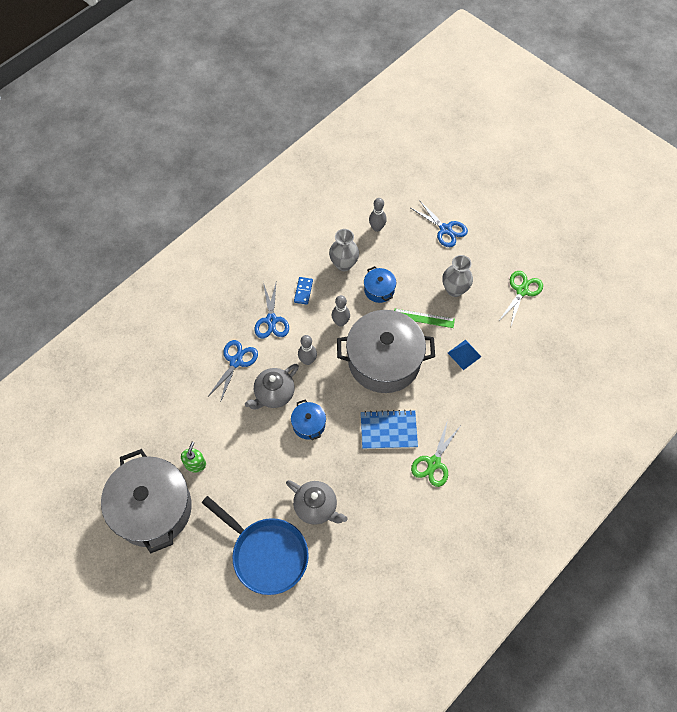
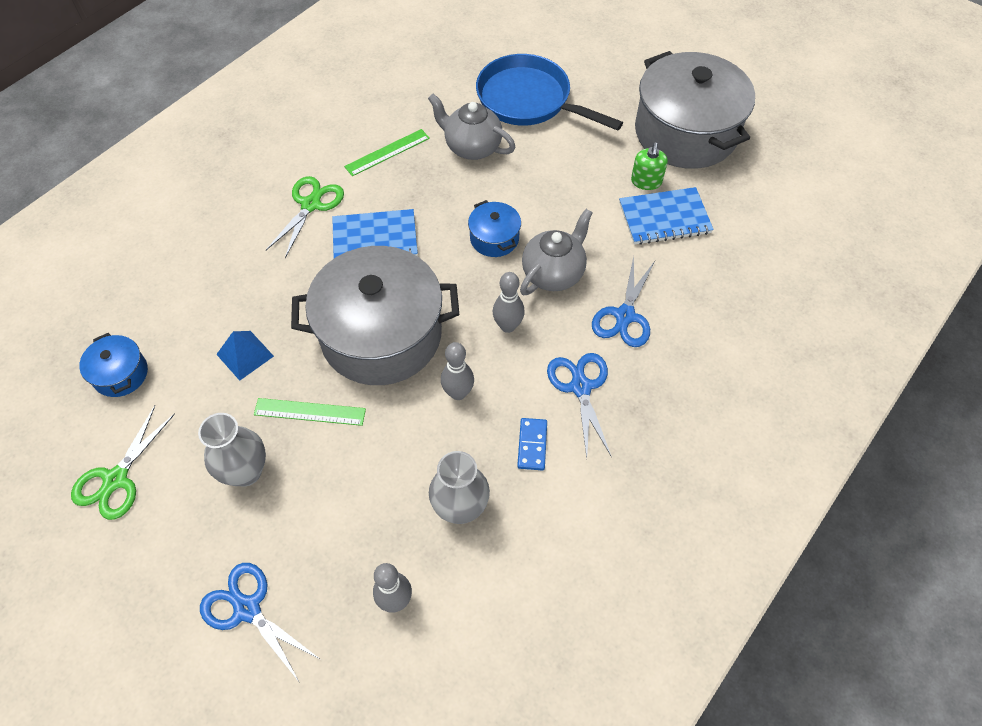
camera: 175 degrees right, 5 degrees down
blue pot [364,266,396,303] -> blue pot moved to [79,333,148,397]
none -> green ruler [344,129,430,176]
none -> blue notebook [619,187,714,245]

